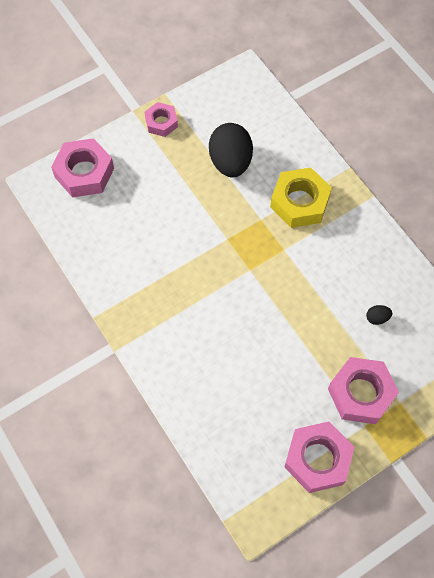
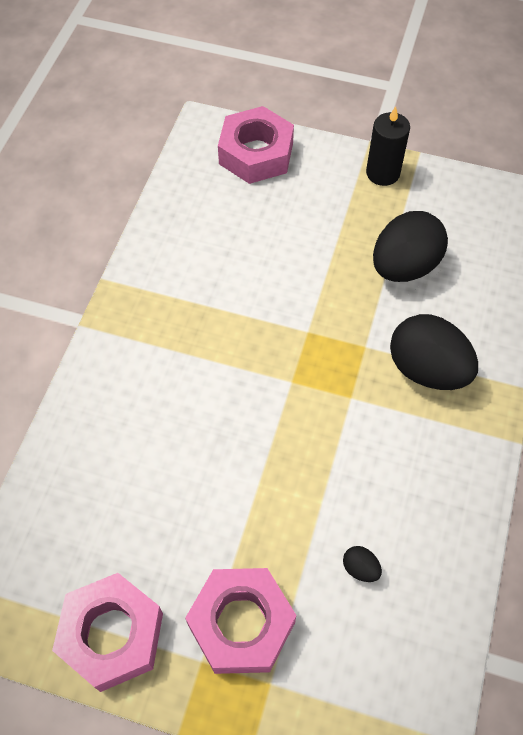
camera: 50 degrees right, 5 degrees down
pink nut [145,102,178,137] -> black candle [366,106,410,186]
yellow nut [270,167,332,228] -> black egg [390,314,478,390]

